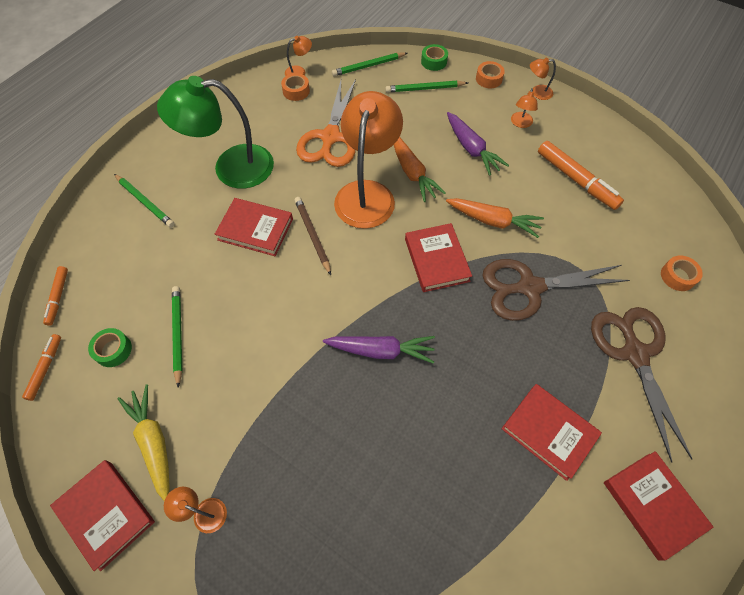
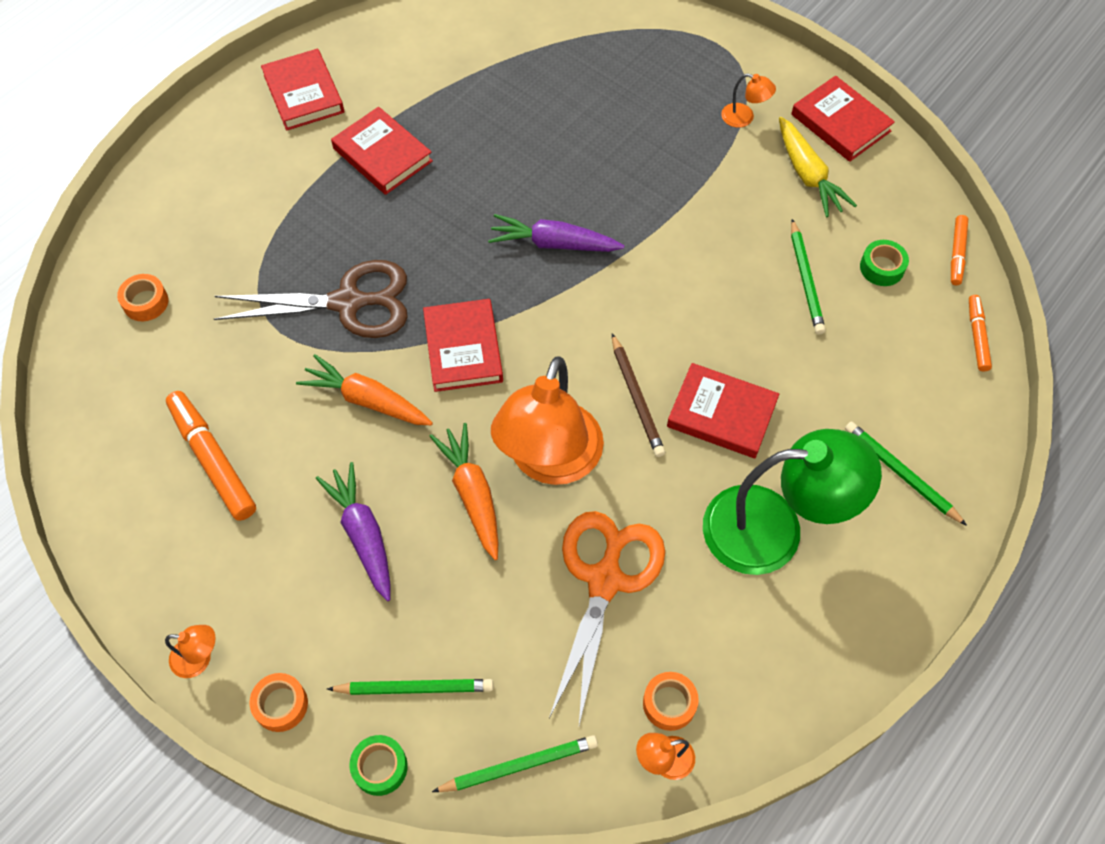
camera: 175 degrees left, 0 degrees up
orange lamp [511,88,538,128] -> none
brown scissors [591,307,692,463] -> none

